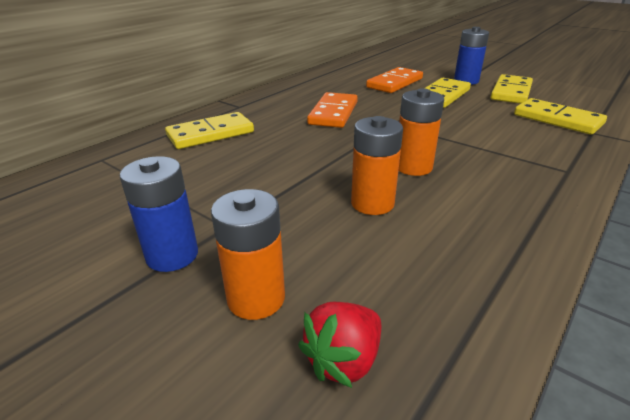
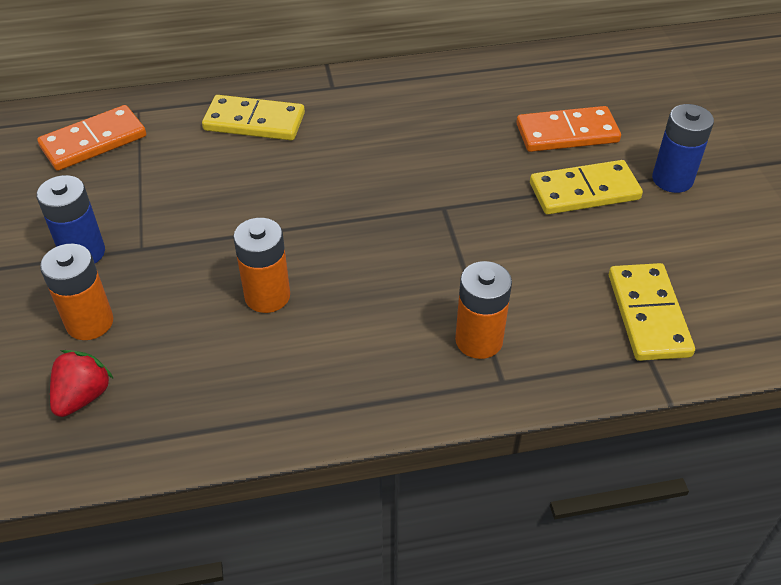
camera: 40 degrees right, 15 degrees up
red strawberry [298,301,382,388] -> red strawberry turned 120 degrees clockwise [50,350,114,417]
orange domino [307,92,358,128] -> orange domino moved to [37,105,146,171]
orange battery [399,88,444,176] -> orange battery moved to [455,261,512,359]
yellow domino [491,74,533,104] -> none

